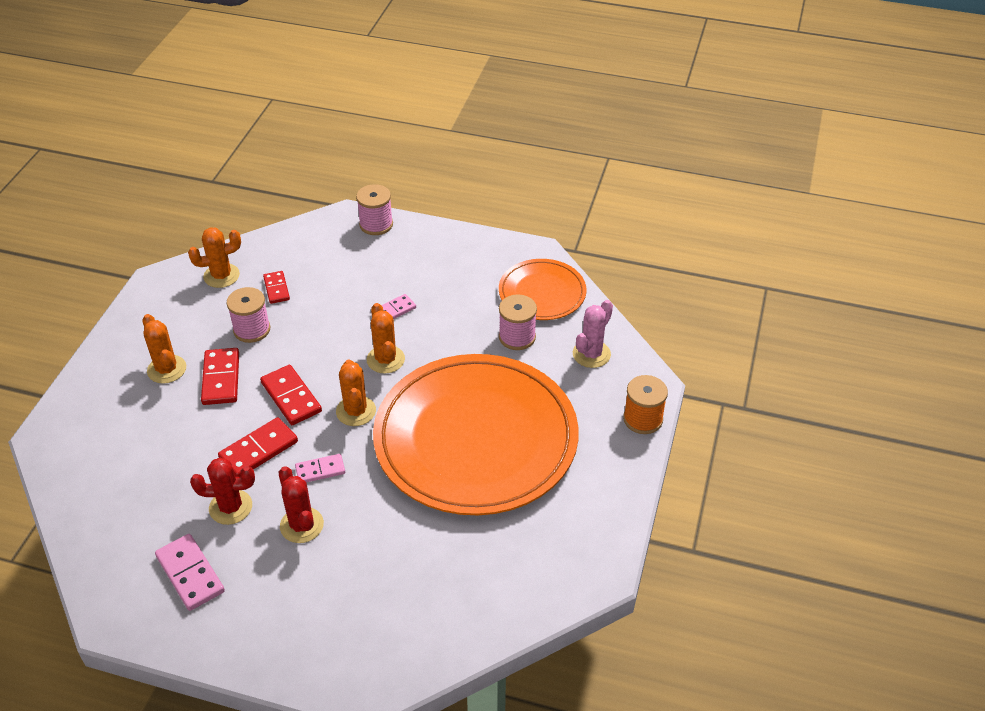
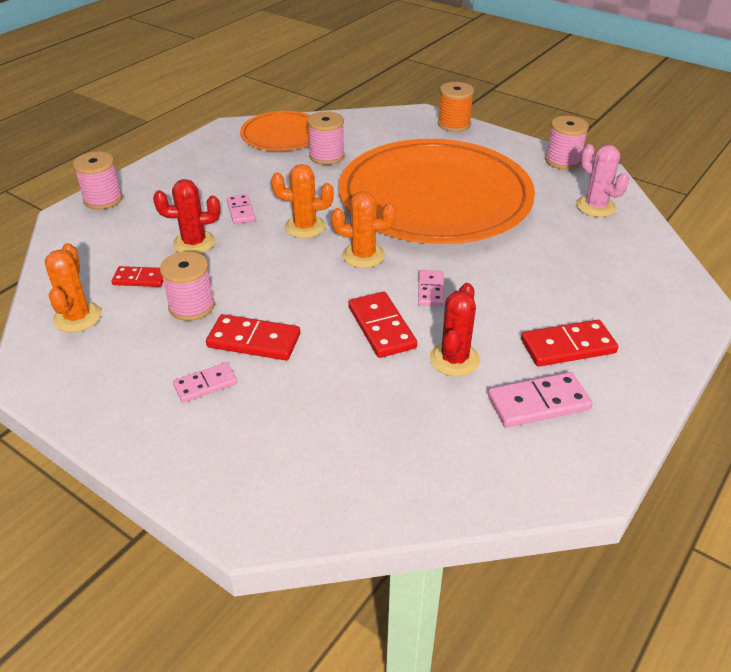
camera: 70 degrees left, 5 degrees down
orange cactus [142,314,186,384] -> pink domino [173,362,237,403]
red domino [260,365,322,425] -> red domino moved to [521,320,618,367]
red cactus [279,466,324,543] -> red cactus moved to [153,179,220,254]
pink cactus [573,300,613,368] -> pink cactus moved to [576,144,629,217]
none -> pink spool [545,116,589,170]

